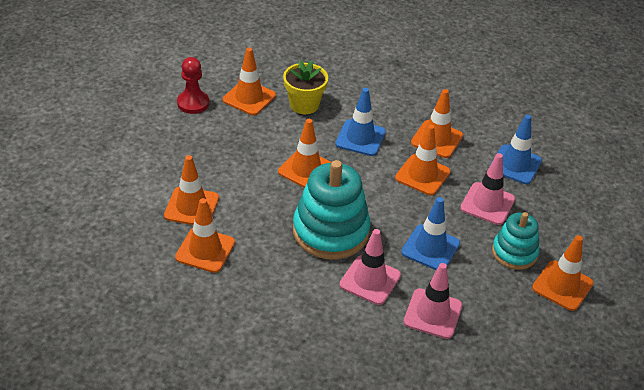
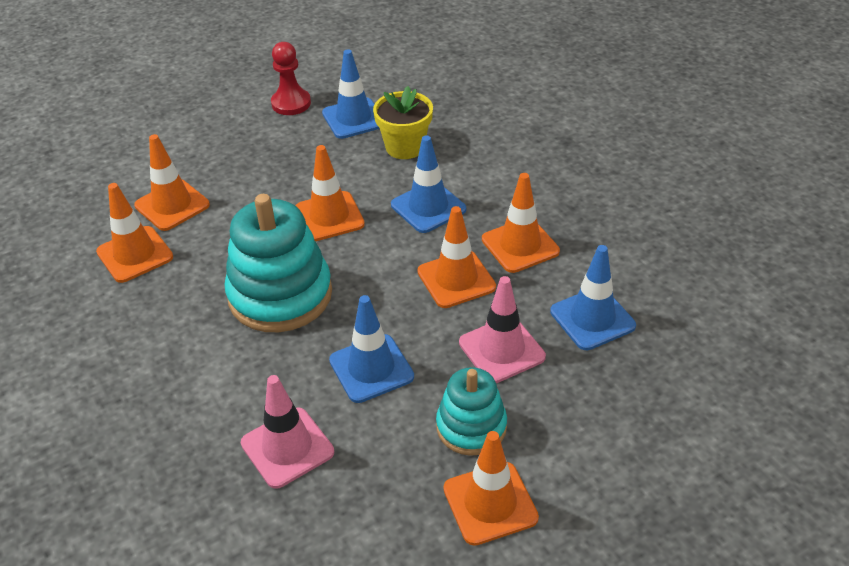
camera: 40 degrees right, 0 degrees up
orange traffic cone [223,47,276,115] -> blue traffic cone [322,49,380,139]
pink traffic cone [339,229,401,305] -> none

